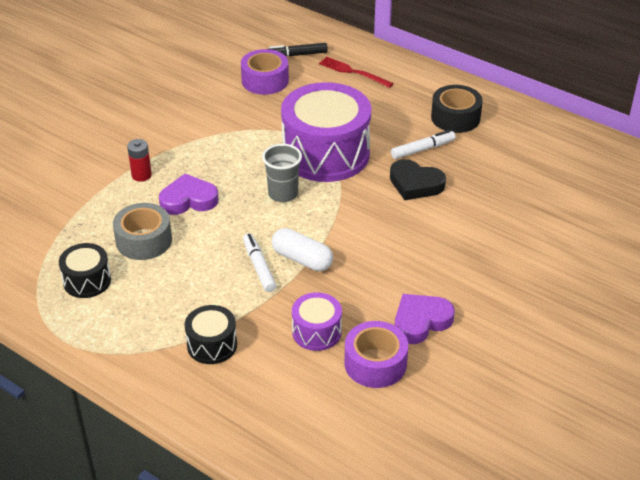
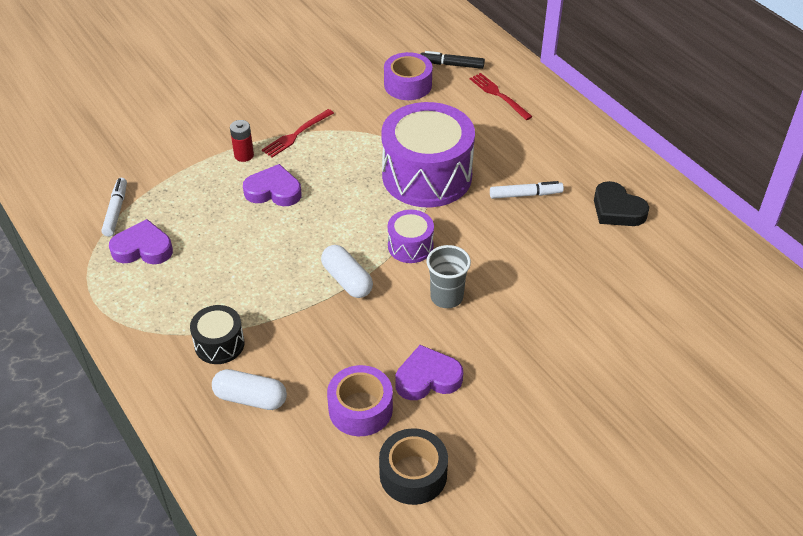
camera: 20 degrees right, 5 degrees up
black drum [59,243,111,298] -> purple heart [109,219,173,264]
grey tape [113,203,172,260] -> none
white marker [243,233,276,292] -> white marker moved to [102,178,127,237]
grey cup [262,144,302,202] -> grey cup moved to [426,245,471,308]
purple drum [292,292,342,351] -> purple drum moved to [388,210,434,263]
black heart [390,159,446,200] -> black heart moved to [594,181,649,226]
black tape [431,85,483,133] -> black tape moved to [379,428,448,505]
none -> white capsule [212,369,287,410]
none -> red fork [262,109,334,158]

